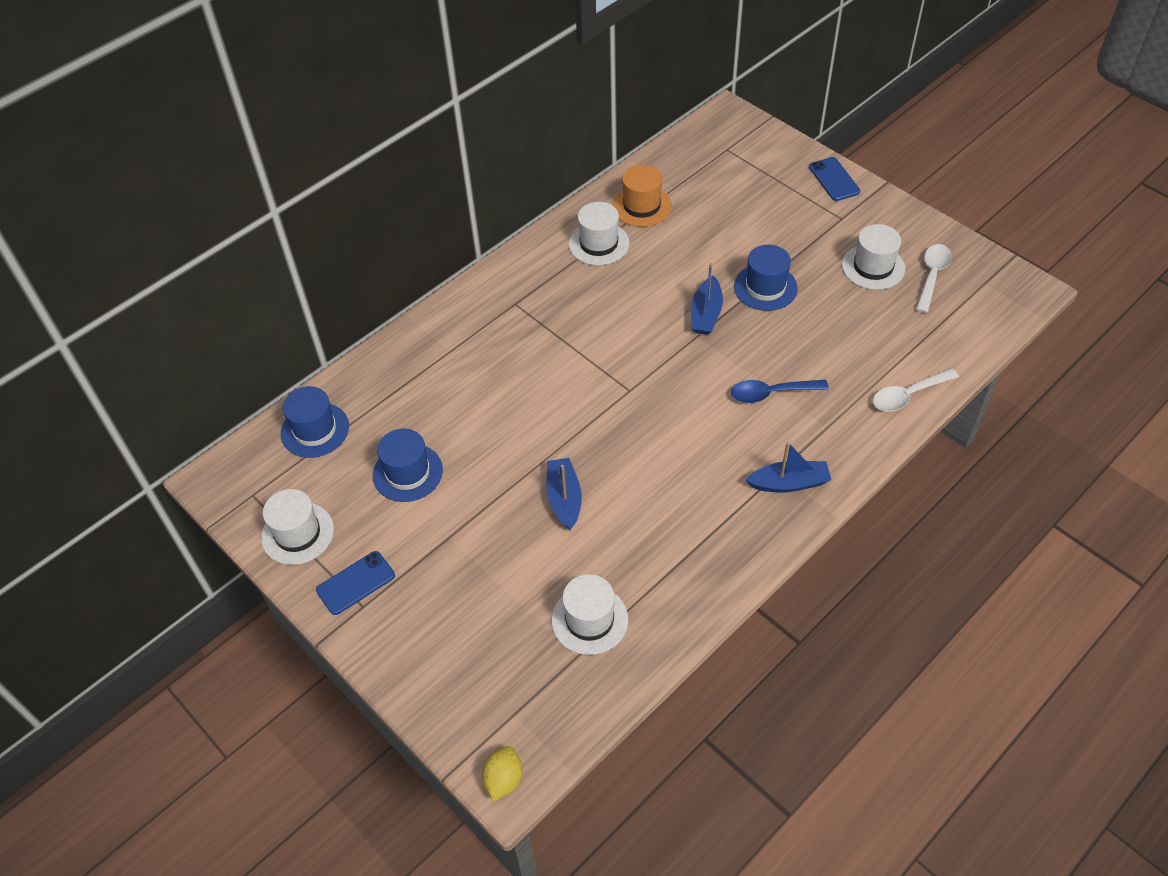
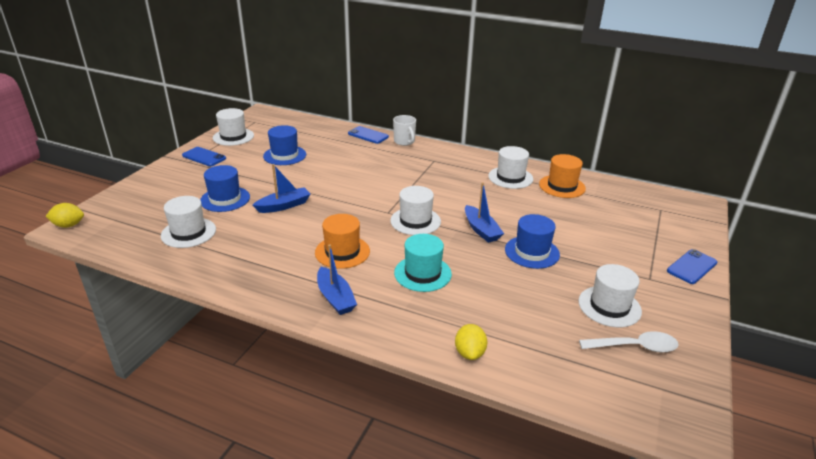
camera: 65 degrees right, 20 degrees down
blue hat [281,386,349,458] -> blue hat moved to [200,165,250,212]
blue boat [691,263,723,335] -> blue boat turned 105 degrees counterclockwise [465,182,504,243]
blue spoon [731,380,829,403] -> turquoise hat [394,234,452,292]
white spoon [873,368,959,412] -> yellow lemon [455,324,487,360]
none -> orange hat [315,214,370,269]
none -> blue phone [348,126,389,144]
none -> white hat [390,186,441,235]
none -> white mug [393,115,416,146]

